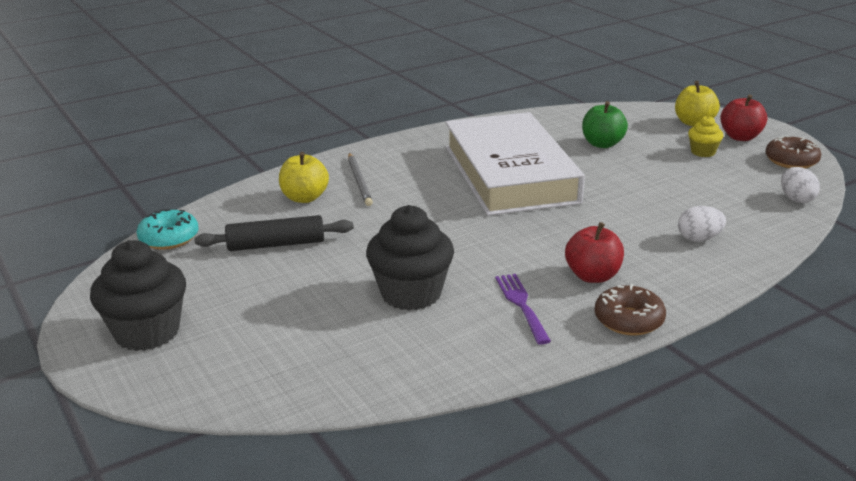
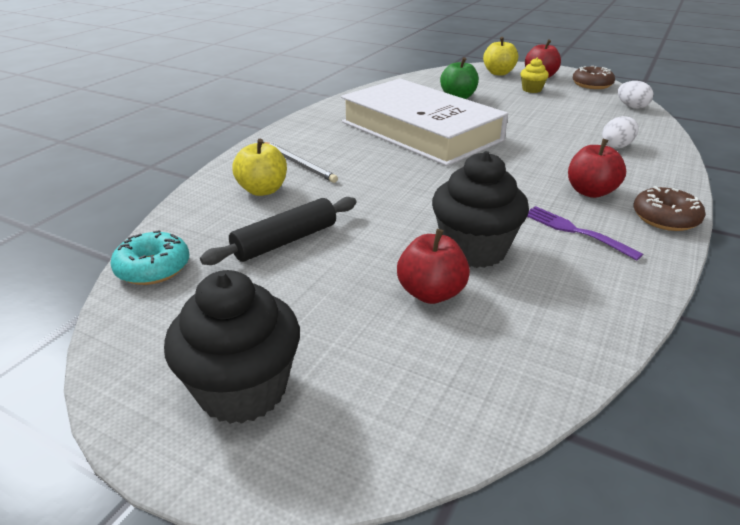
camera: 30 degrees left, 5 degrees up
none -> red apple [397,229,470,304]

